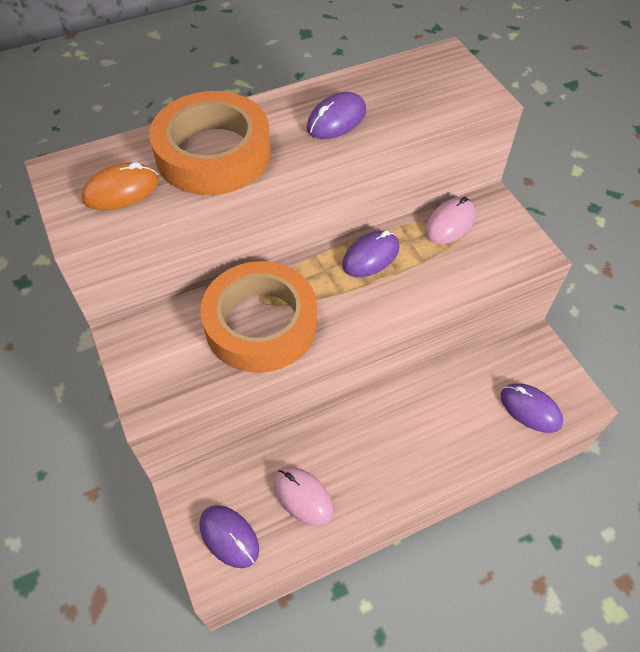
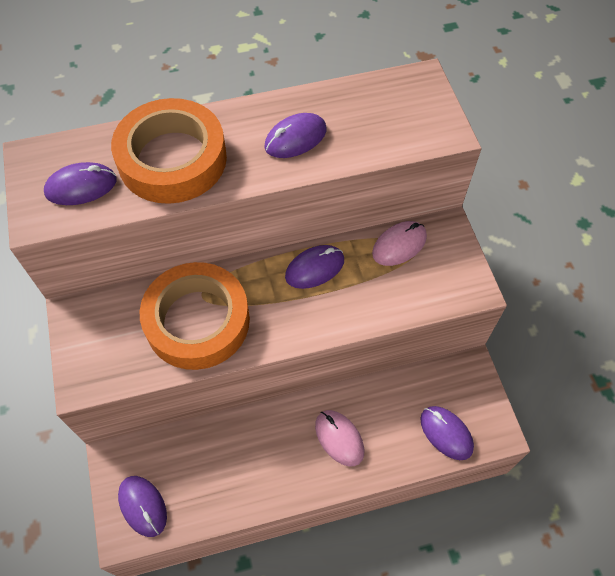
camera: 10 degrees right, 5 degrees up
orange mouse [82,162,159,210] -> purple mouse [44,162,117,205]
pink mouse [274,467,334,526] -> pink mouse moved to [315,410,364,466]

